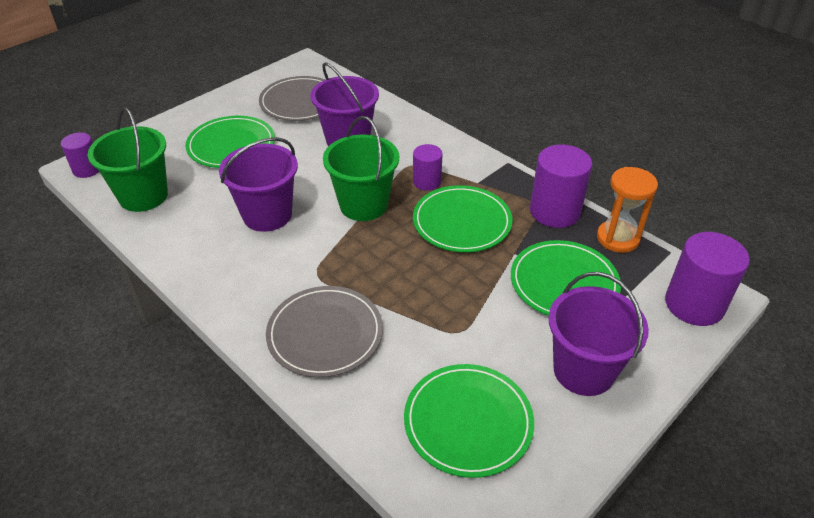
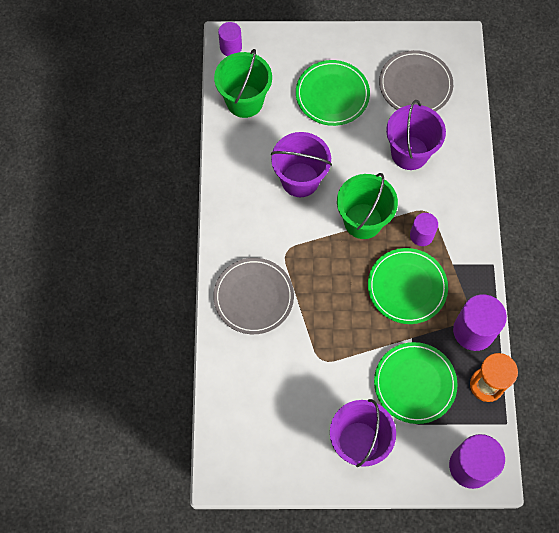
camera: 45 degrees right, 25 degrees up
green plate [404,364,534,478] -> none

